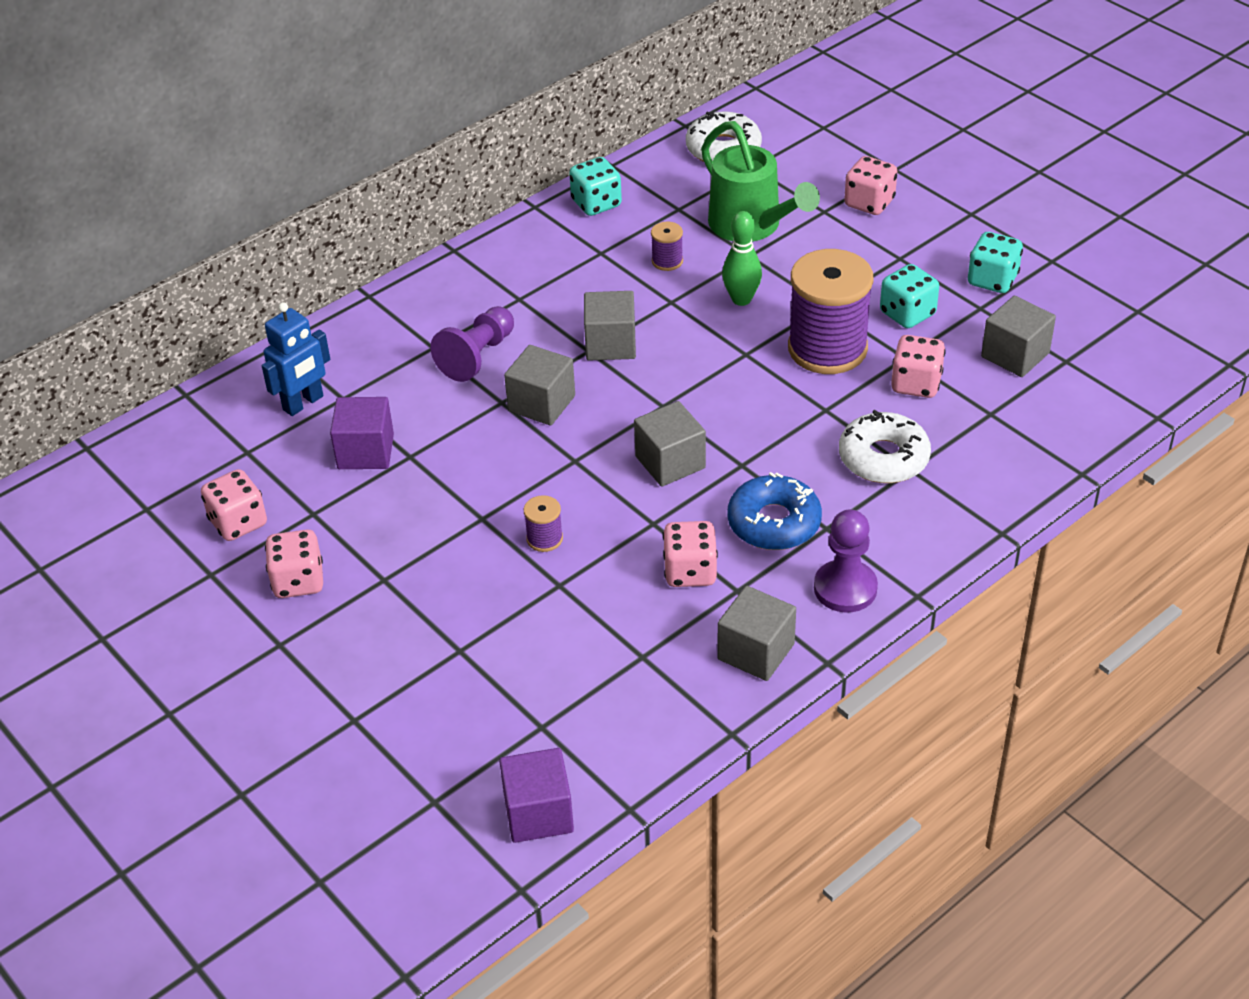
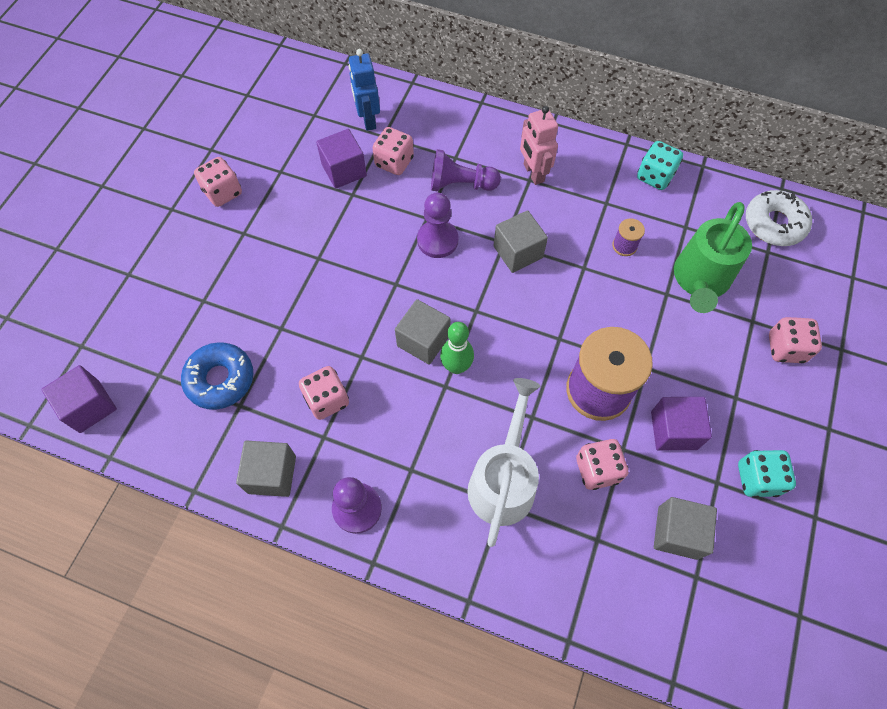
camera: 60 degrees right, 20 degrees up
pink dice [201,469,267,541] -> pink dice moved to [372,127,414,175]
blue robot [262,302,330,416] -> blue robot turned 60 degrees clockwise [349,49,380,131]
grey cube [504,345,575,426] -> purple pawn [417,193,459,258]
purple spool [524,495,563,552] -> none
green bowling pin [722,211,762,306] -> green bowling pin moved to [440,322,474,374]
blue donut [727,472,822,550] -> blue donut moved to [181,342,253,410]
white donut [839,410,931,483] -> white watering can [467,378,540,547]
turquoise dice [880,264,939,328] -> purple cube [651,397,712,450]
none -> pink robot [520,106,558,185]

